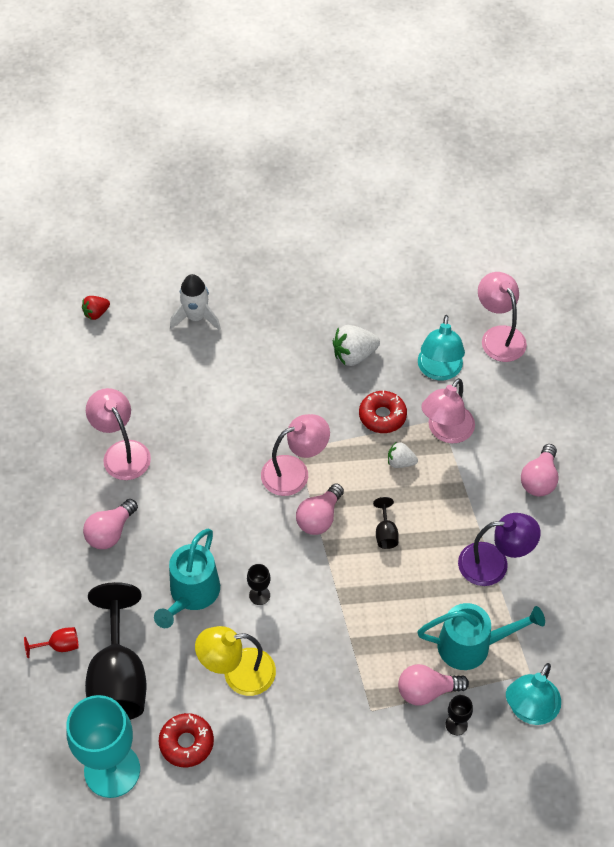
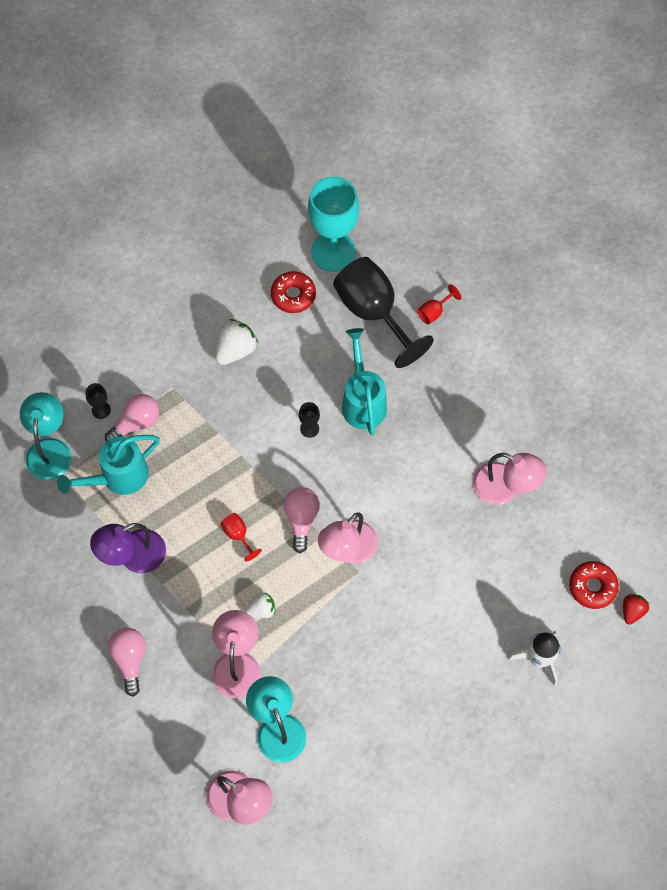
camera: 150 degrees right, 10 degrees up
pink light bulb [83,499,138,549] -> none
yellow lamp [195,626,276,696] -> none
white strawberry [333,325,380,366] -> white strawberry moved to [215,319,258,365]
red donut [359,390,407,433] -> red donut moved to [569,561,619,609]
black goblet [373,497,399,549] -> red goblet [220,513,262,561]

